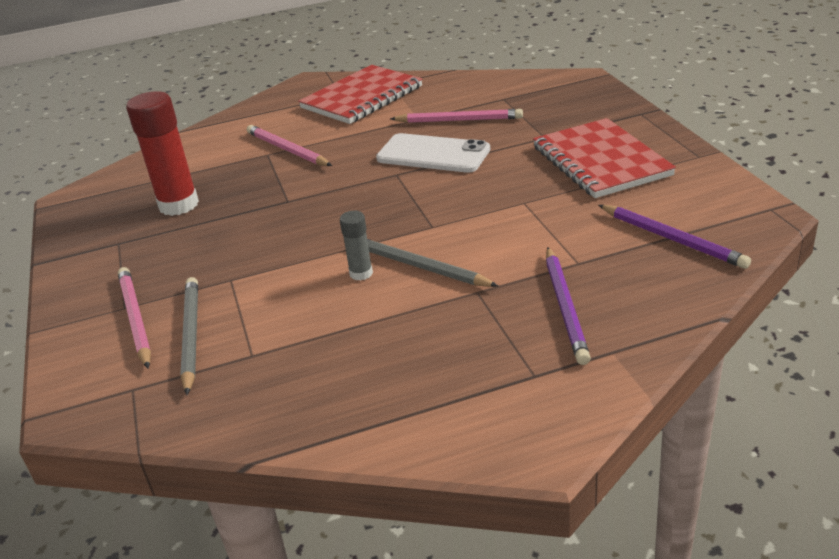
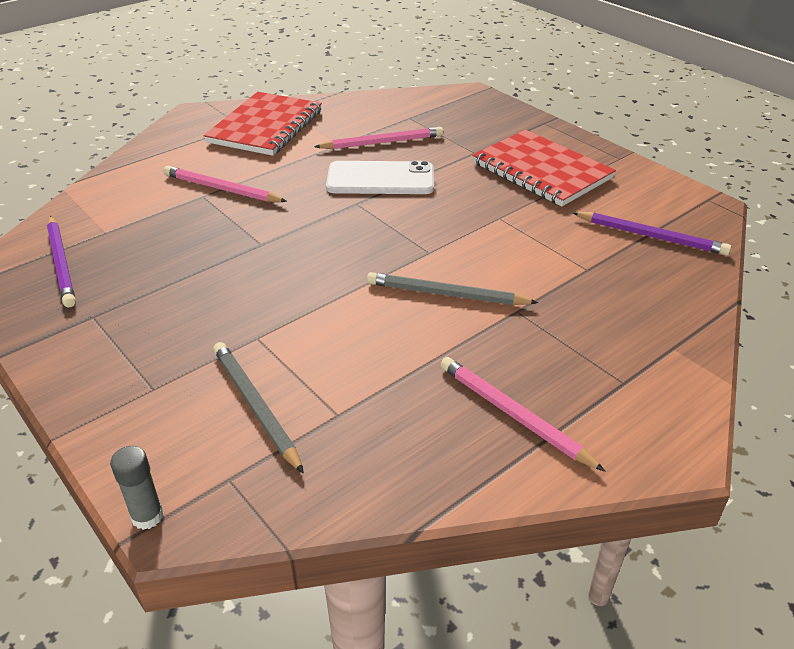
camera: 25 degrees left, 5 degrees up
pink pencil [118,267,151,368] -> pink pencil moved to [440,357,605,471]
red glue stick [126,91,199,216] -> none
grey glue stick [340,211,373,281] -> grey glue stick moved to [110,446,163,530]
purple pencil [546,247,591,365] -> purple pencil moved to [47,216,76,307]

